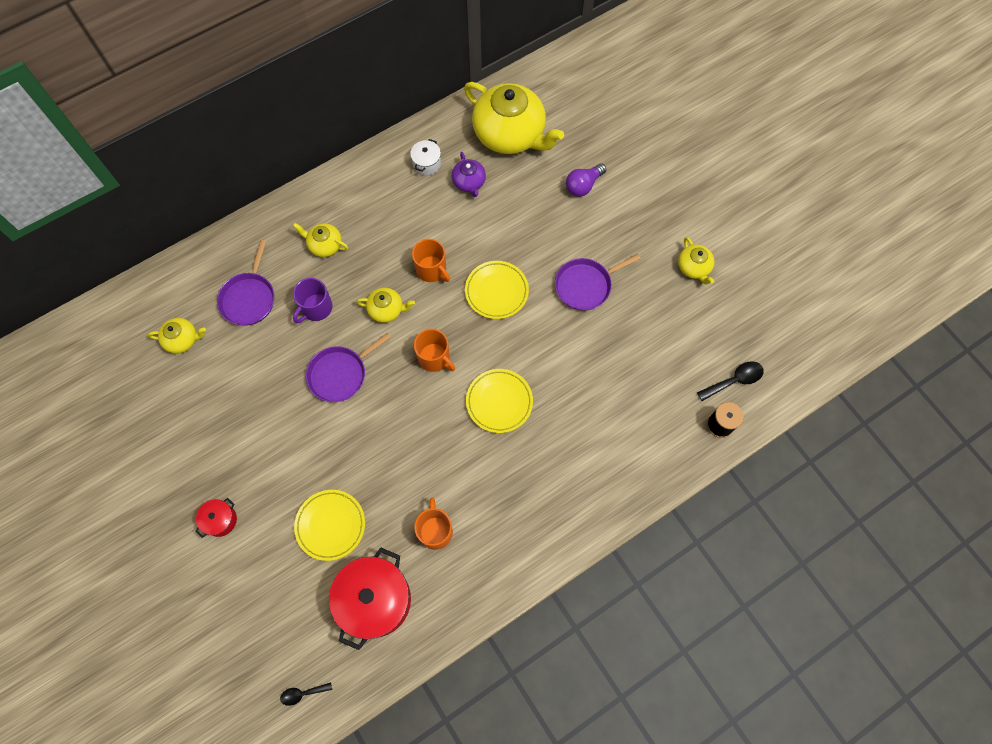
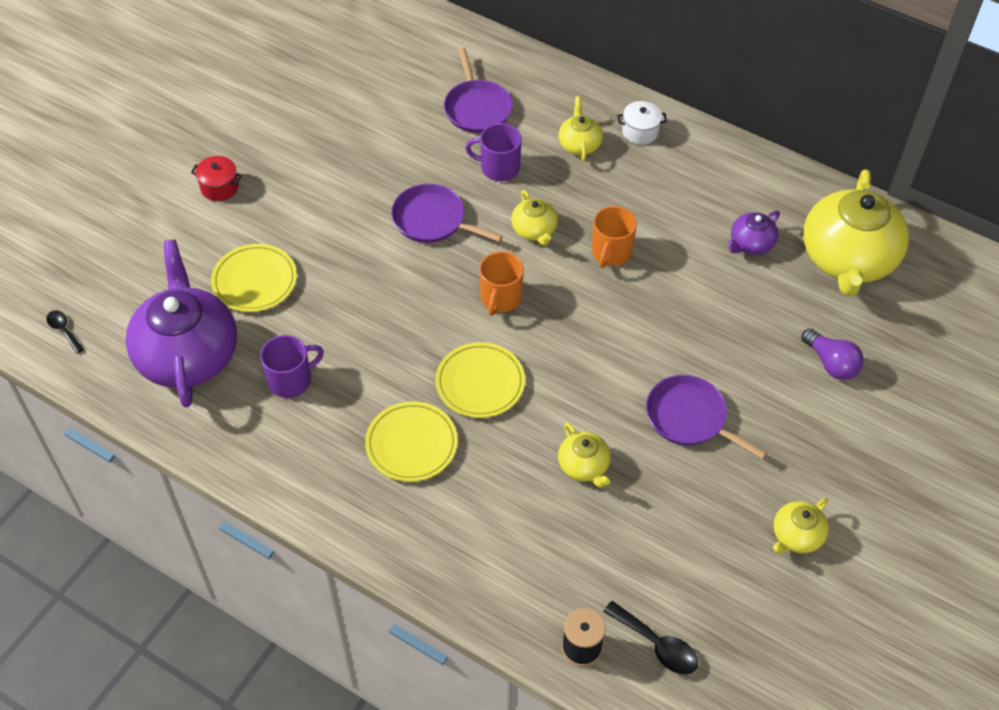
camera: 65 degrees right, 15 degrees down
yellow teapot [148,318,206,354] -> yellow teapot moved to [558,422,611,488]
purple pan [217,240,274,326] -> purple pan turned 90 degrees counterclockwise [444,47,513,133]
red pot [329,547,411,650] -> purple teapot [126,240,237,408]
white pot [410,139,441,175] -> white pot moved to [617,101,667,145]
orange mug [414,498,453,550] -> purple mug [260,335,324,398]
yellow plate [465,261,529,319] -> yellow plate moved to [365,401,458,482]
purple light bulb [566,163,606,197] -> purple light bulb turned 150 degrees counterclockwise [802,328,864,380]

